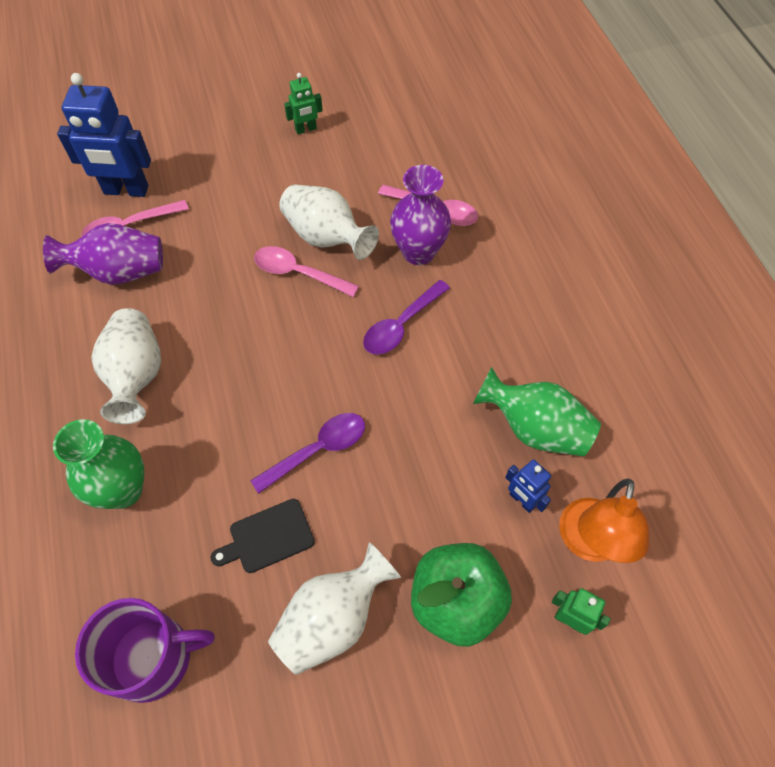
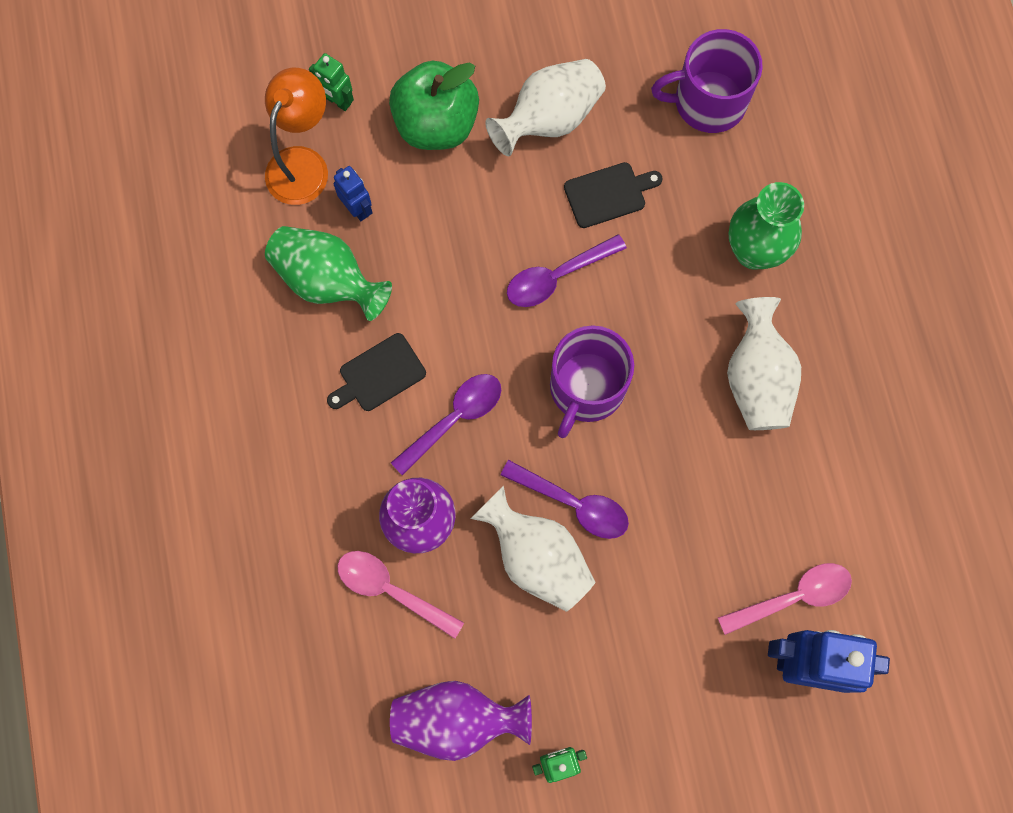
camera: 175 degrees left, 15 degrees up
purple vase [43,223,163,285] -> purple vase moved to [390,681,532,761]
pink spoon [254,246,359,297] -> purple spoon [501,460,629,539]
none -> black cutting board [327,333,426,411]
none -> purple mug [550,325,634,438]

